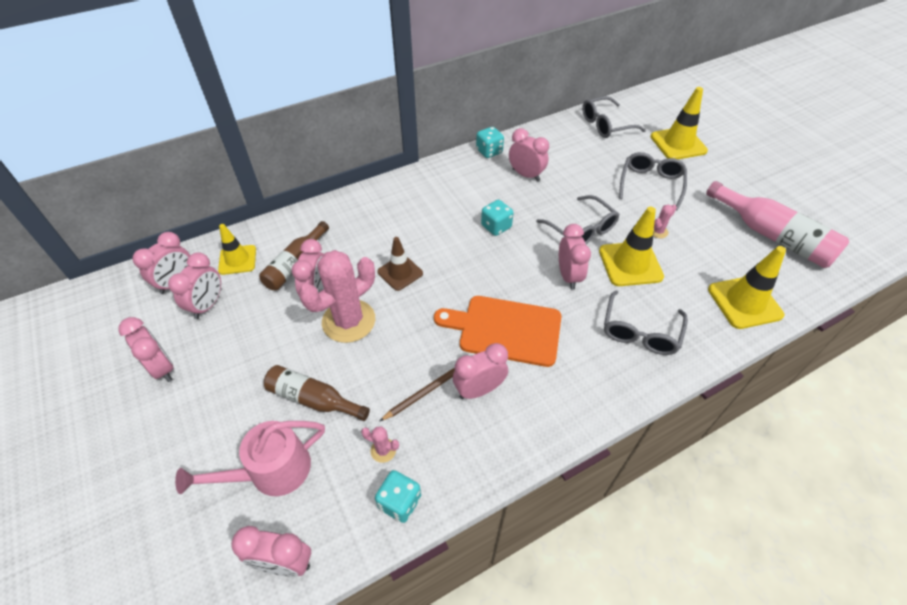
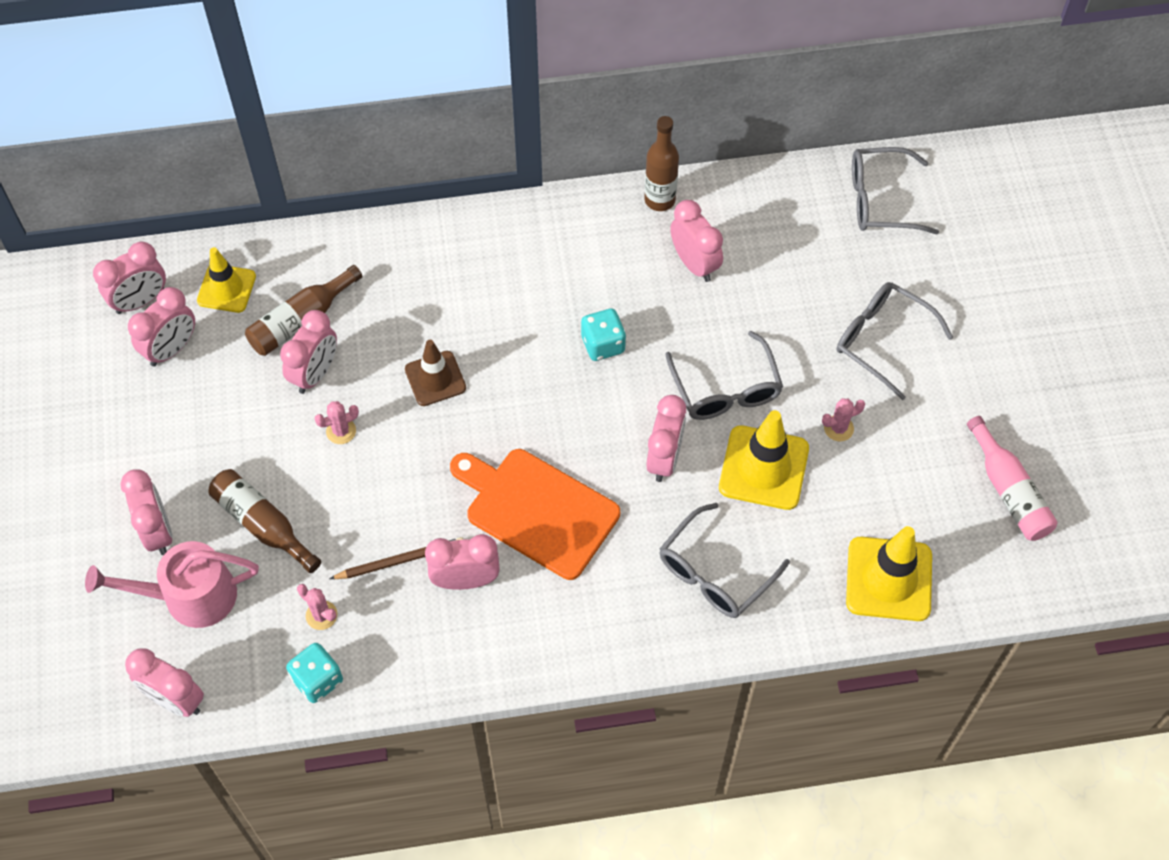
camera: 20 degrees right, 10 degrees up
pink clock [118,317,174,382] -> pink clock moved to [120,469,173,555]
pink cactus [299,250,375,343] -> pink cactus [315,401,359,444], size x0.41
turquoise dice [476,127,504,158] -> brown bottle [645,116,679,211]
grey glasses [619,152,687,210] -> grey glasses turned 90 degrees counterclockwise [837,282,954,400]
yellow traffic cone [651,87,708,159] -> none
pink bottle [706,181,849,268] -> pink bottle [967,416,1058,541], size x0.65

